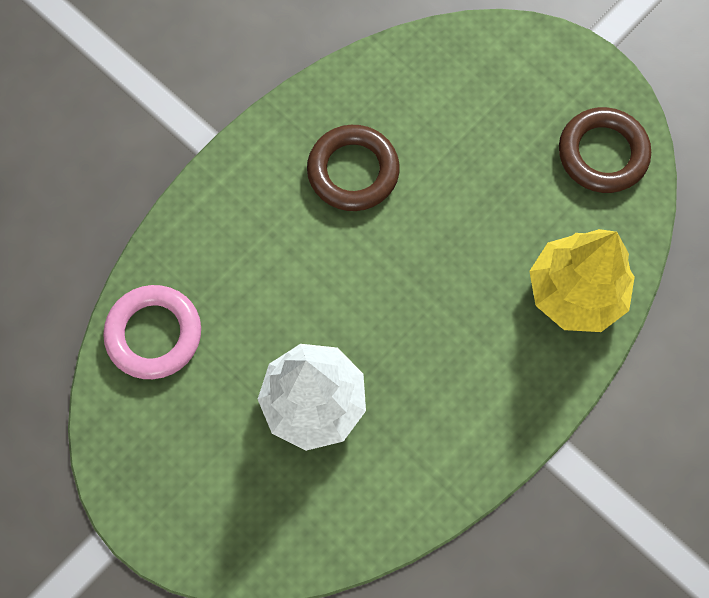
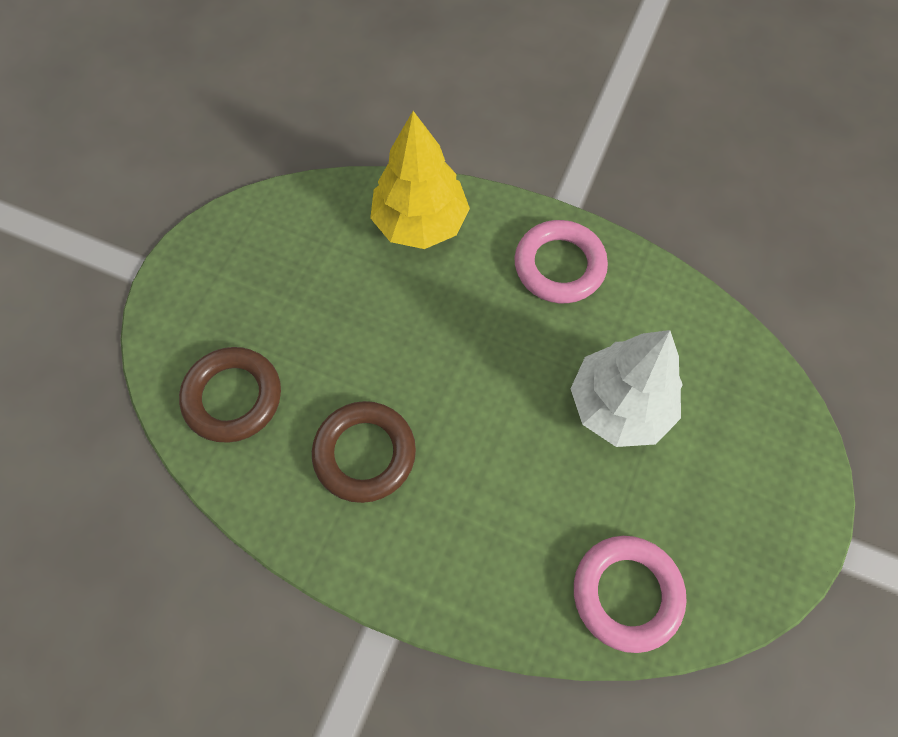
camera: 110 degrees left, 5 degrees down
brown ring [559,107,651,193] -> brown ring moved to [179,347,281,443]
none -> pink ring [514,220,608,303]

